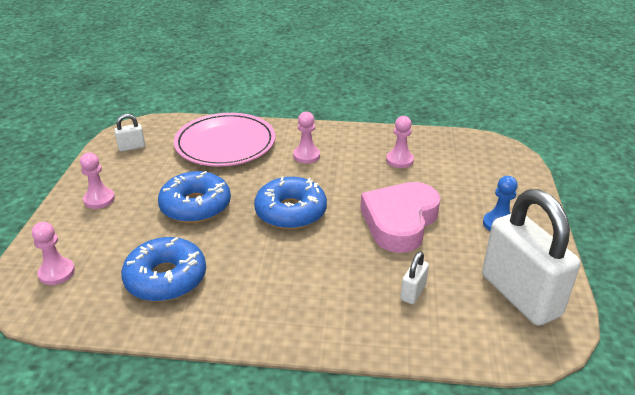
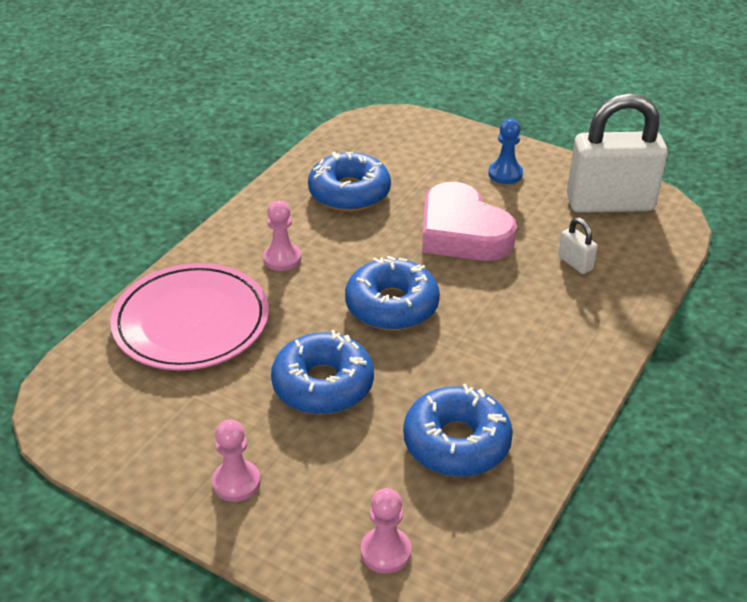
camera: 65 degrees left, 5 degrees up
white padlock [114,114,145,152] -> none
pink pawn [386,116,414,168] -> blue donut [308,152,391,212]

